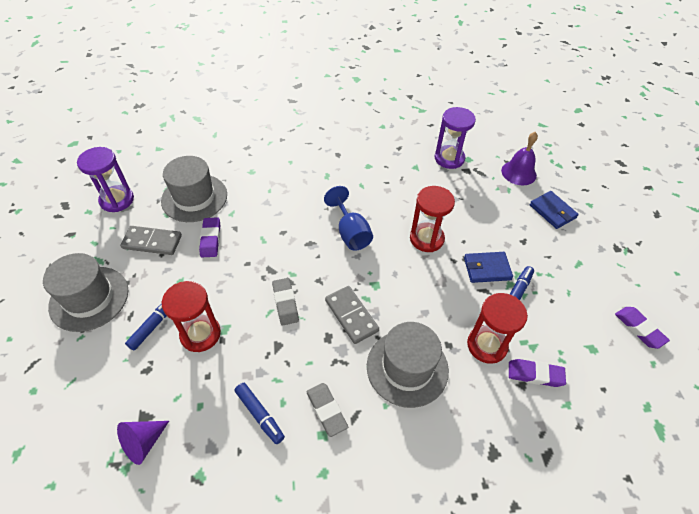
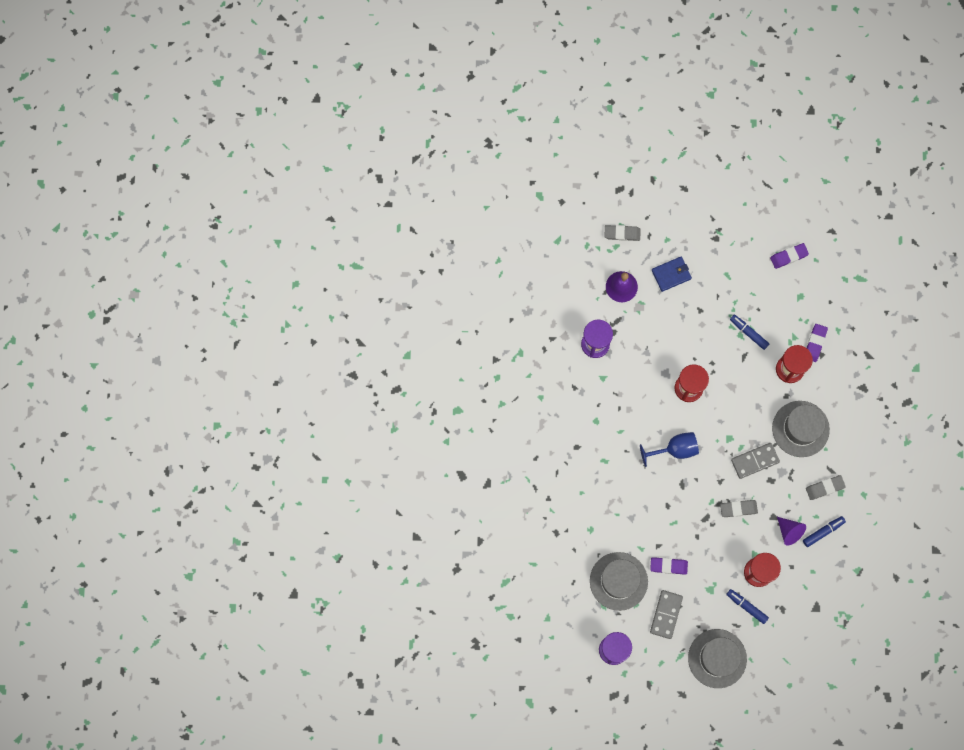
camera: 80 degrees left, 25 degrees up
purple cone [117,421,169,465] -> purple cone moved to [777,517,806,546]
blue wallet [464,252,513,283] -> none
none -> grey eraser [604,225,641,241]

